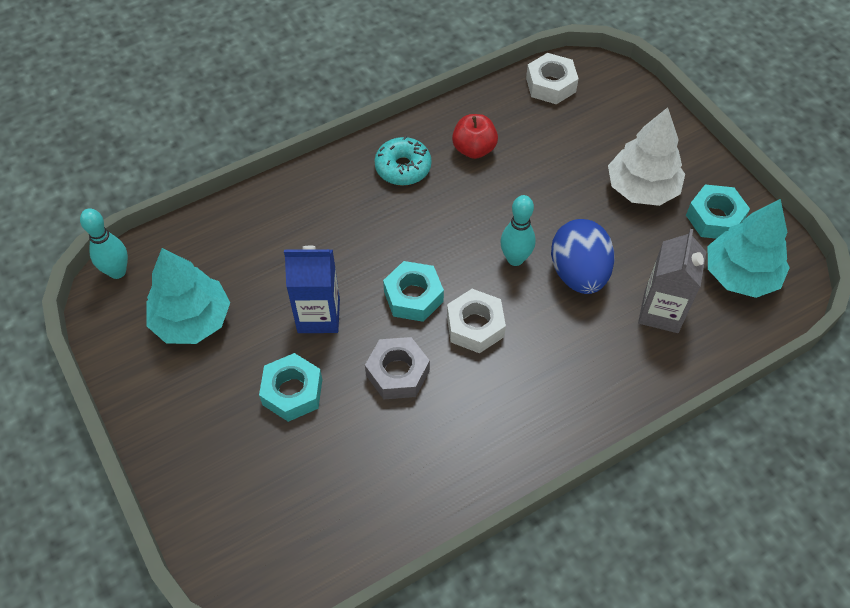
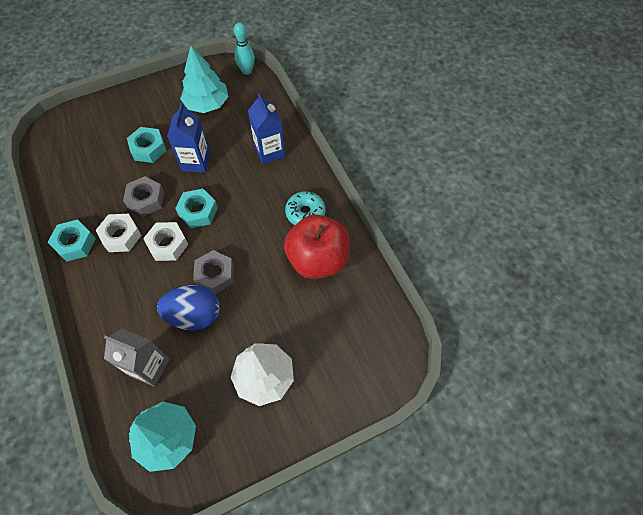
camera: 95 degrees right, 5 degrees up
red apple [452,114,498,159] -> red apple [284,215,350,279], size x1.87
turquoise bowling pin [500,195,536,266] -> grey nut [193,250,234,294]
white nut [526,53,579,104] -> white nut moved to [96,214,142,252]
turquoise nut [686,184,750,239] -> turquoise nut moved to [48,220,96,262]
none -> blue carton [248,93,285,165]

